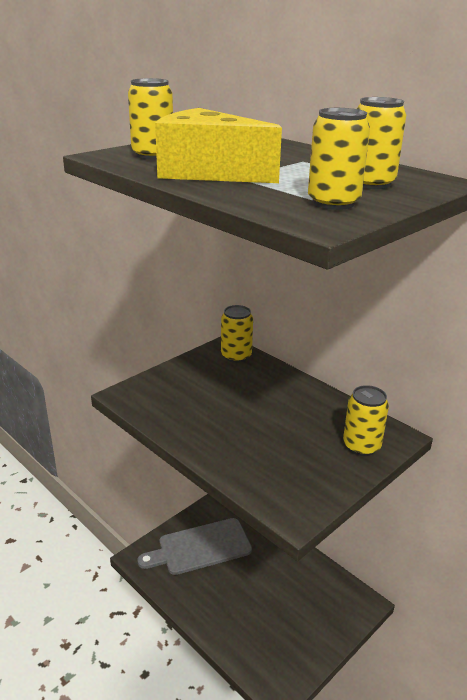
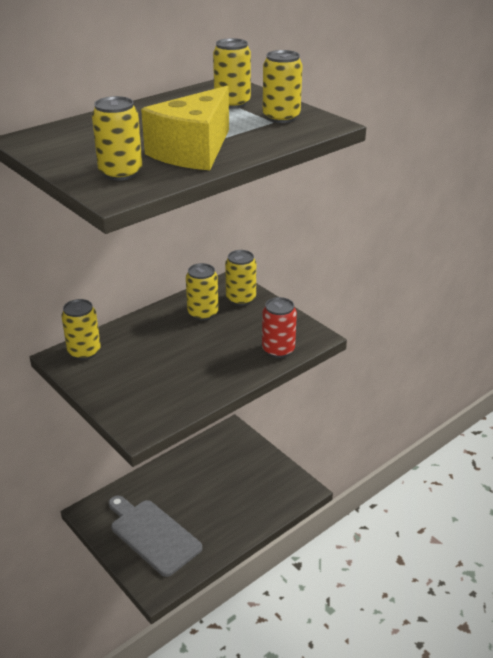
camera: 85 degrees left, 5 degrees up
grey cutting board [138,518,252,575] -> grey cutting board turned 150 degrees clockwise [109,496,202,577]
none -> yellow can [186,263,218,321]
none -> red can [262,297,297,358]

